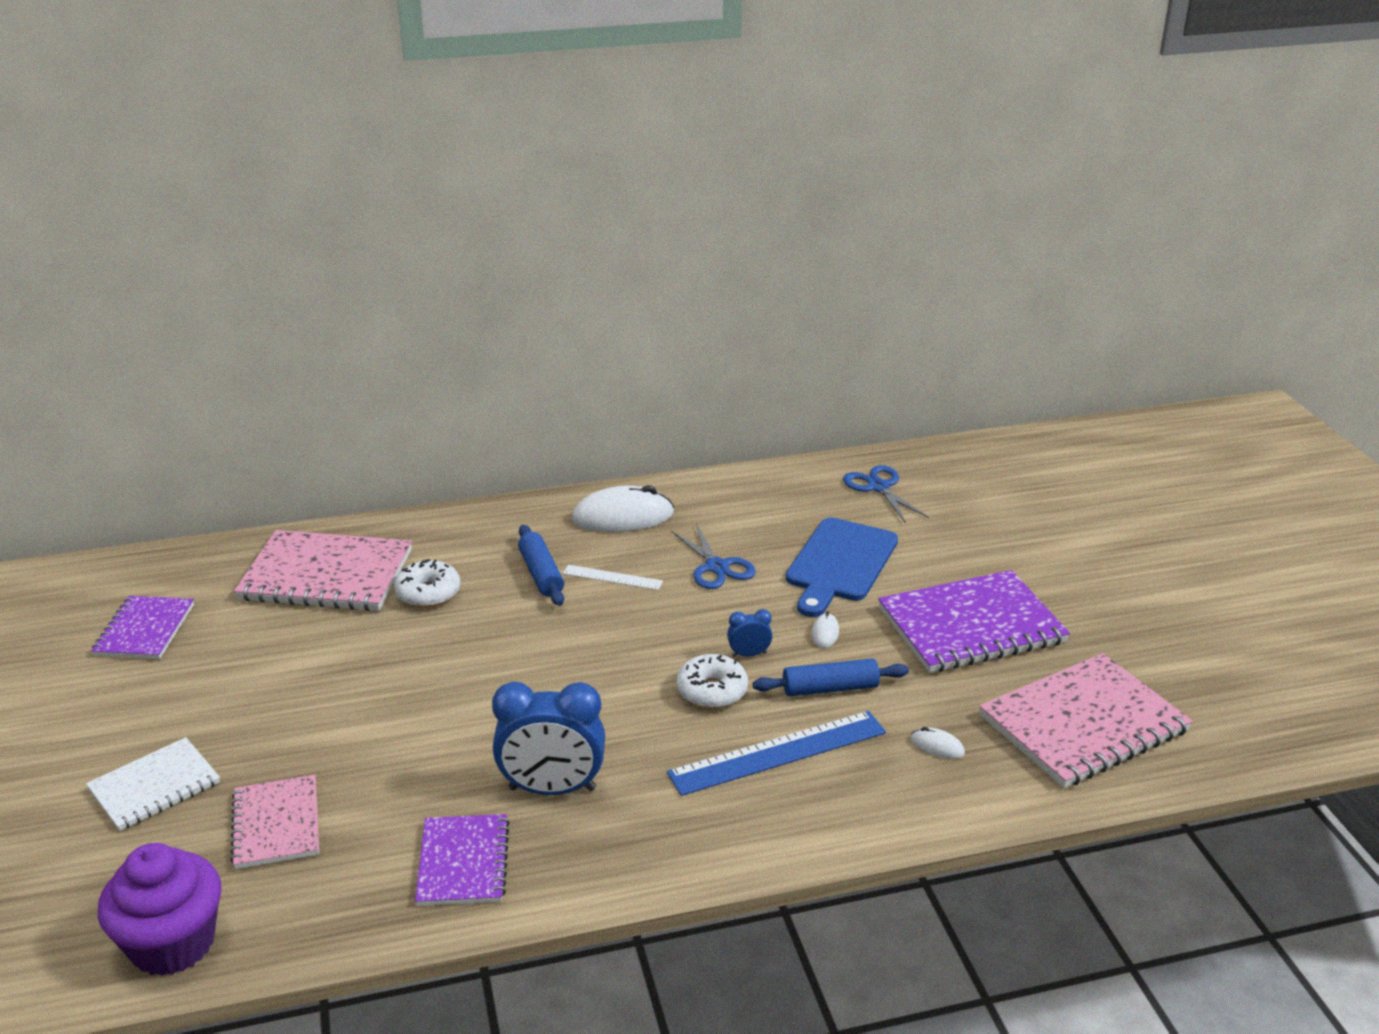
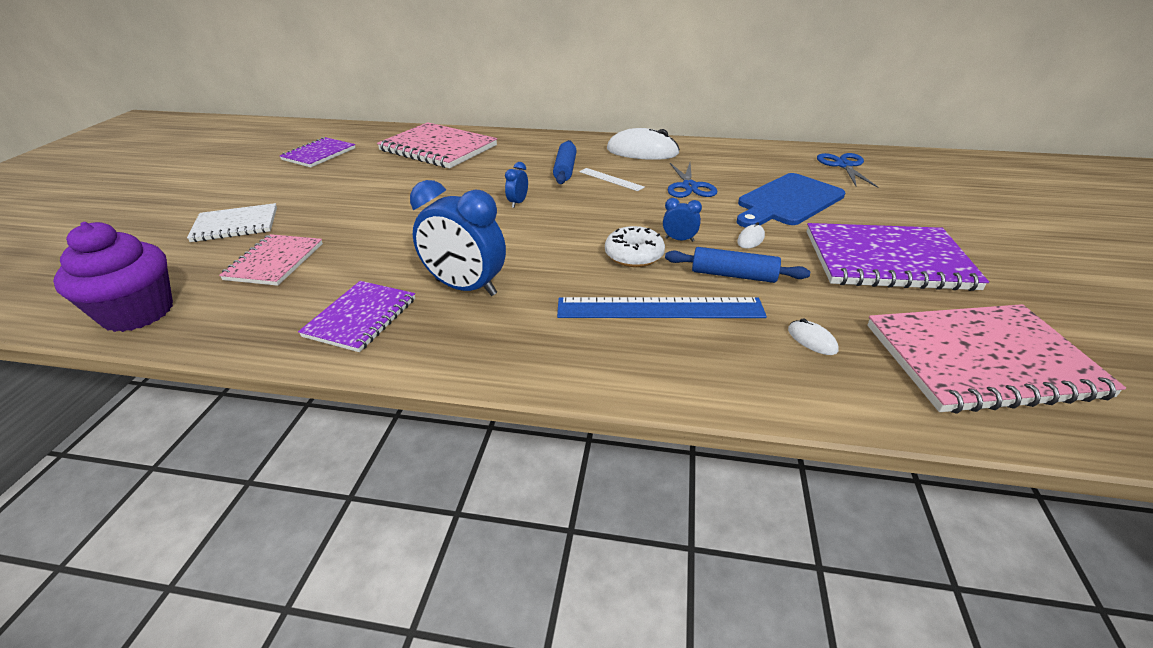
camera: 25 degrees right, 5 degrees up
white donut [394,559,460,608] -> none
none -> blue clock [505,162,528,208]

